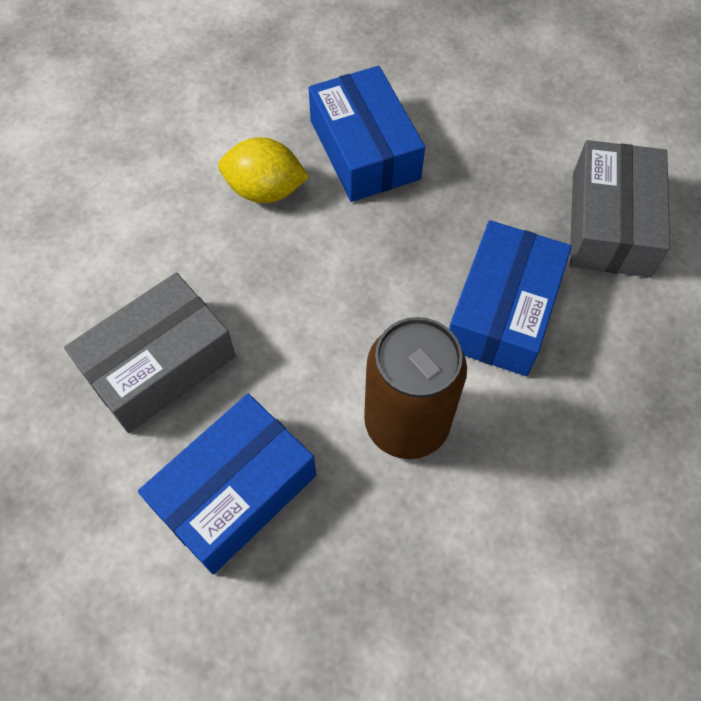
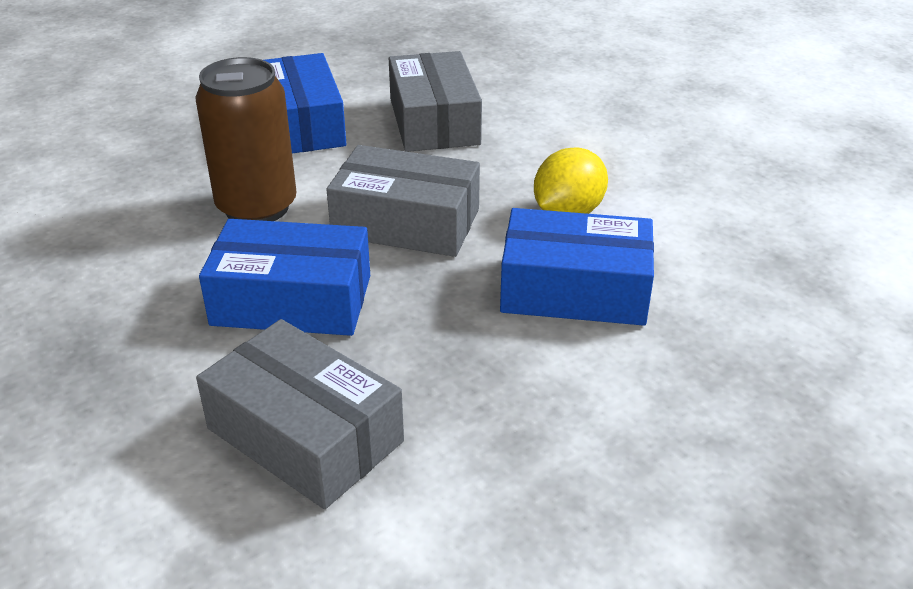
camera: 120 degrees right, 25 degrees down
blue box [449,220,572,376] -> blue box turned 45 degrees counterclockwise [199,219,370,336]
none -> grey box [326,145,480,257]

